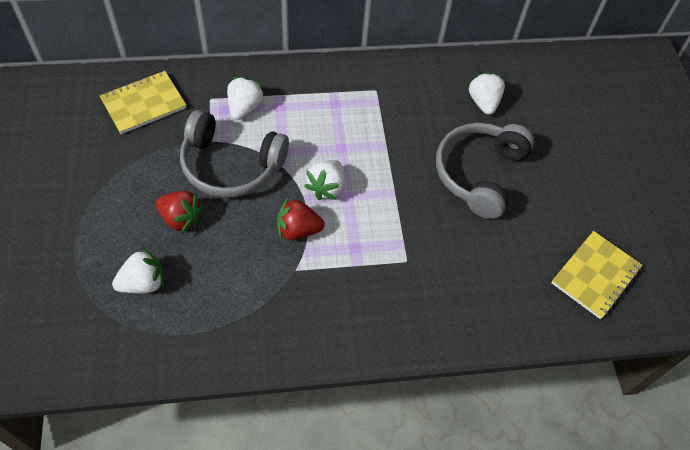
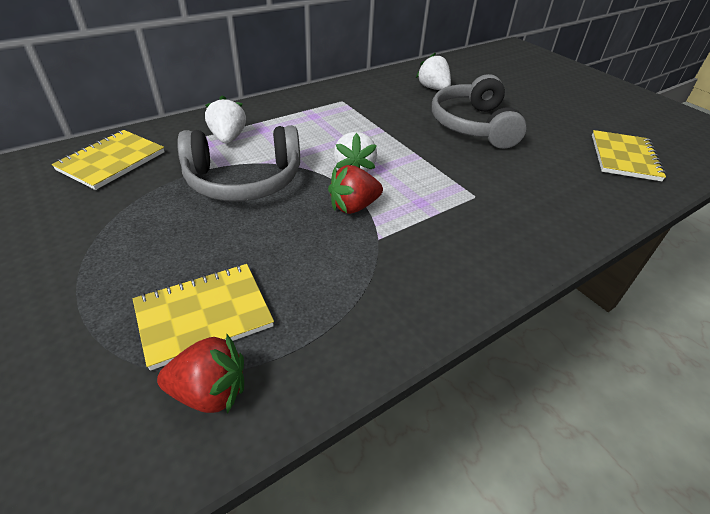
camera: 25 degrees left, 15 degrees down
white strawberry [112,248,164,293] -> yellow notebook [133,264,274,371]
red strawberry [156,191,203,234] -> red strawberry moved to [157,334,244,414]

